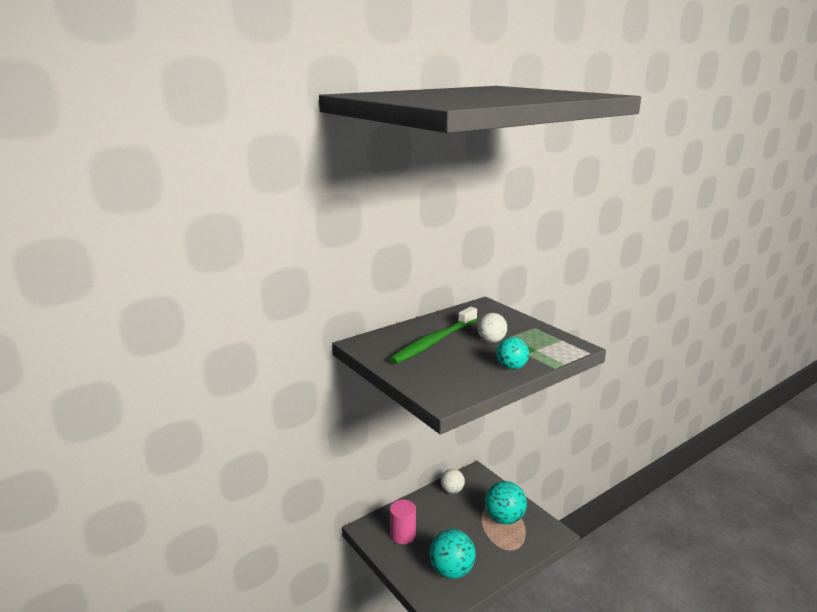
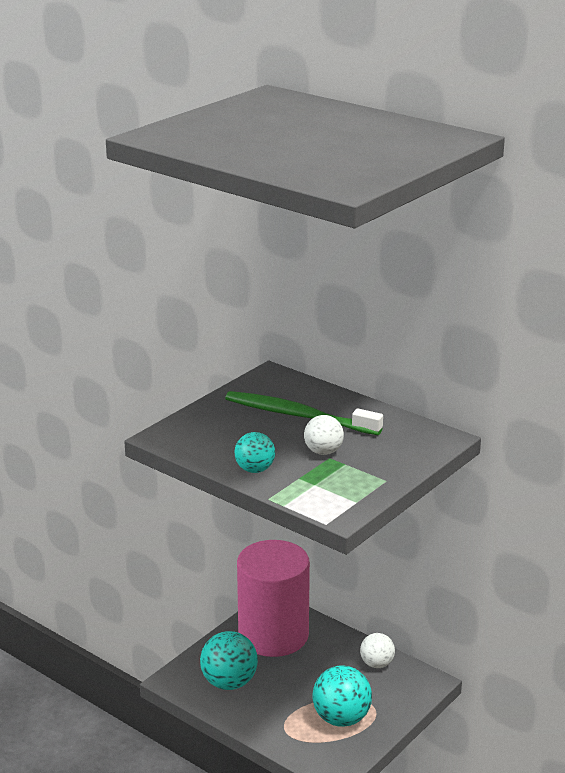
camera: 75 degrees right, 5 degrees up
pink cylinder [390,500,416,544] -> pink cylinder [237,540,310,657], size x2.11

